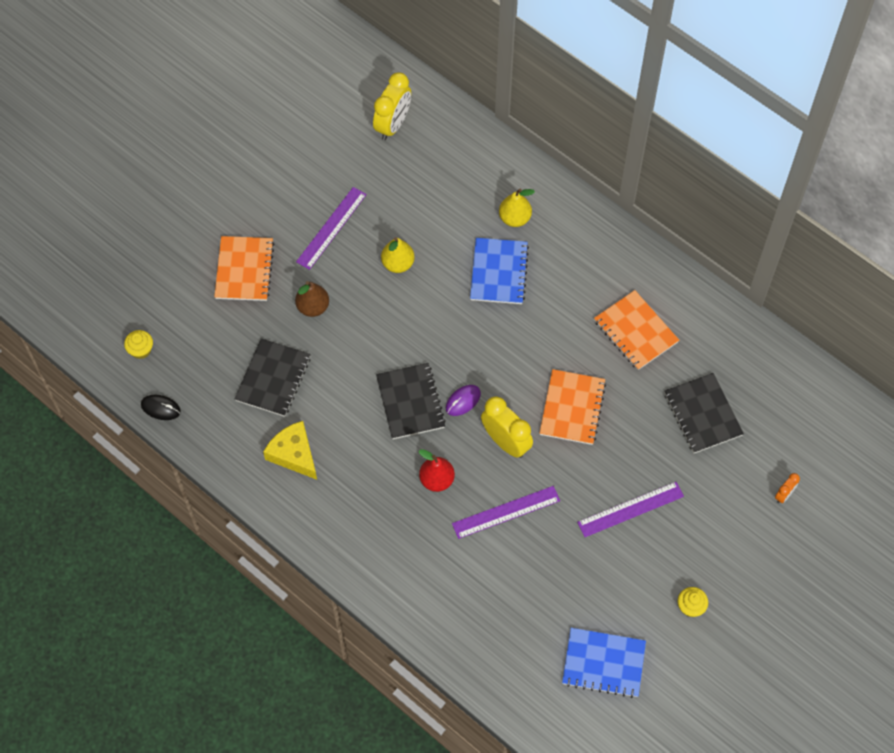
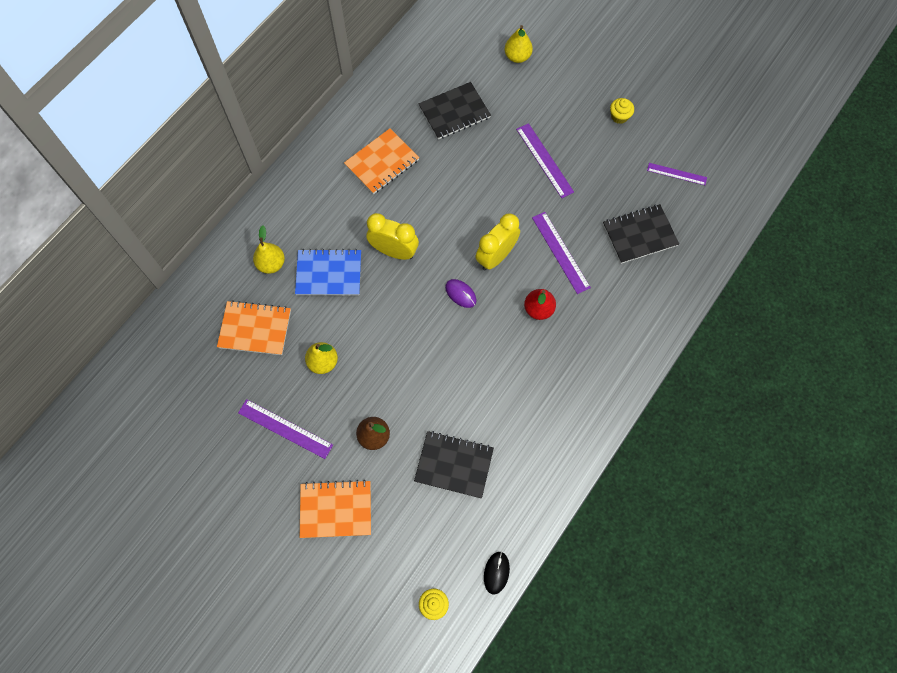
camera: 95 degrees left, 5 degrees up
yellow cheese [263,421,317,480] -> none
yellow clock [373,72,411,140] -> yellow clock moved to [366,213,419,260]
black notebook [376,363,446,439] -> black notebook moved to [603,204,679,264]
orange notebook [540,369,606,445] -> orange notebook moved to [217,300,291,355]
blue notebook [562,628,646,698] -> purple ruler [647,163,707,185]
orange clock [775,473,800,503] -> yellow pear [505,25,533,63]

